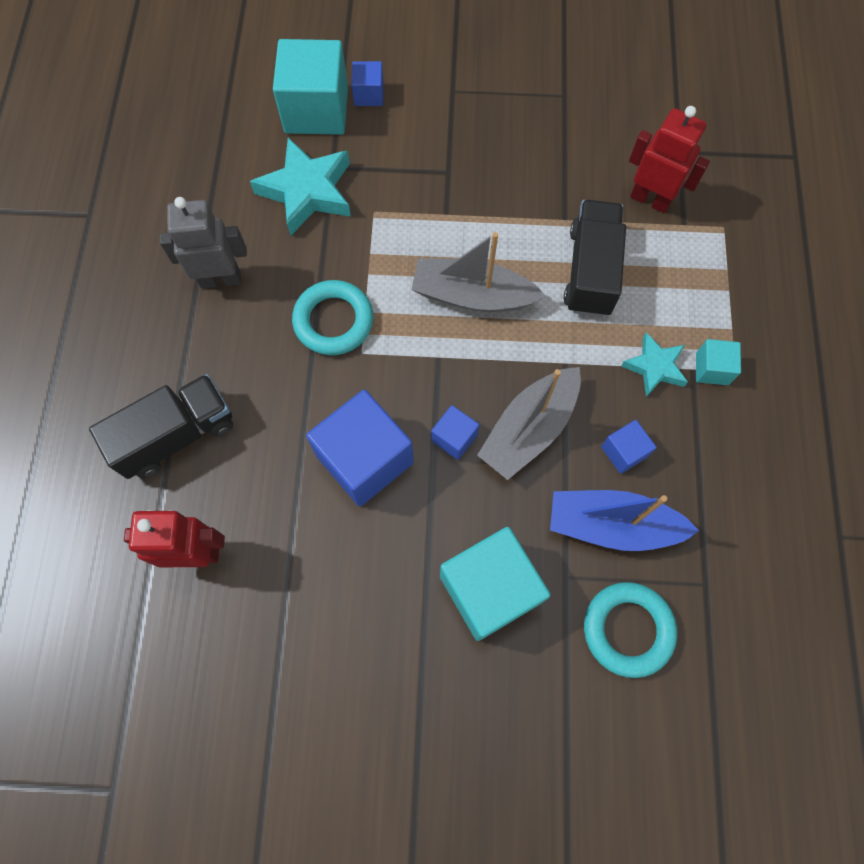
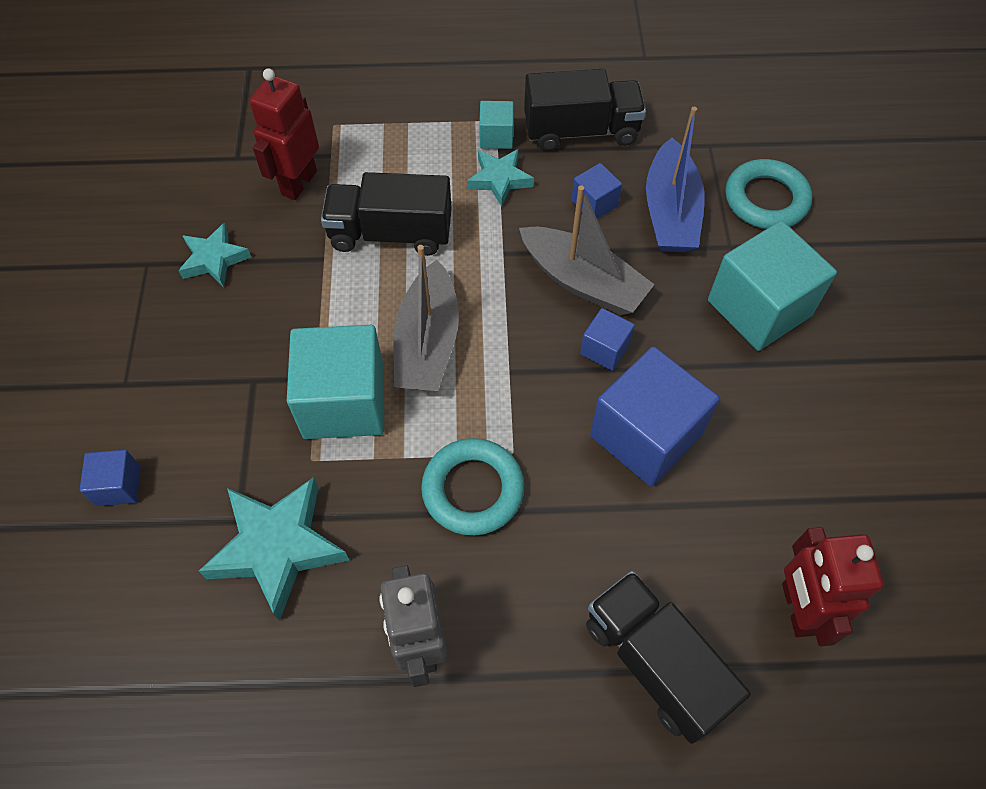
camera: 95 degrees left, 10 degrees down
turquoise cube [273,39,348,135] -> turquoise cube moved to [287,325,384,439]
none -> turquoise star [179,223,251,287]
none -> black truck [524,69,646,151]

